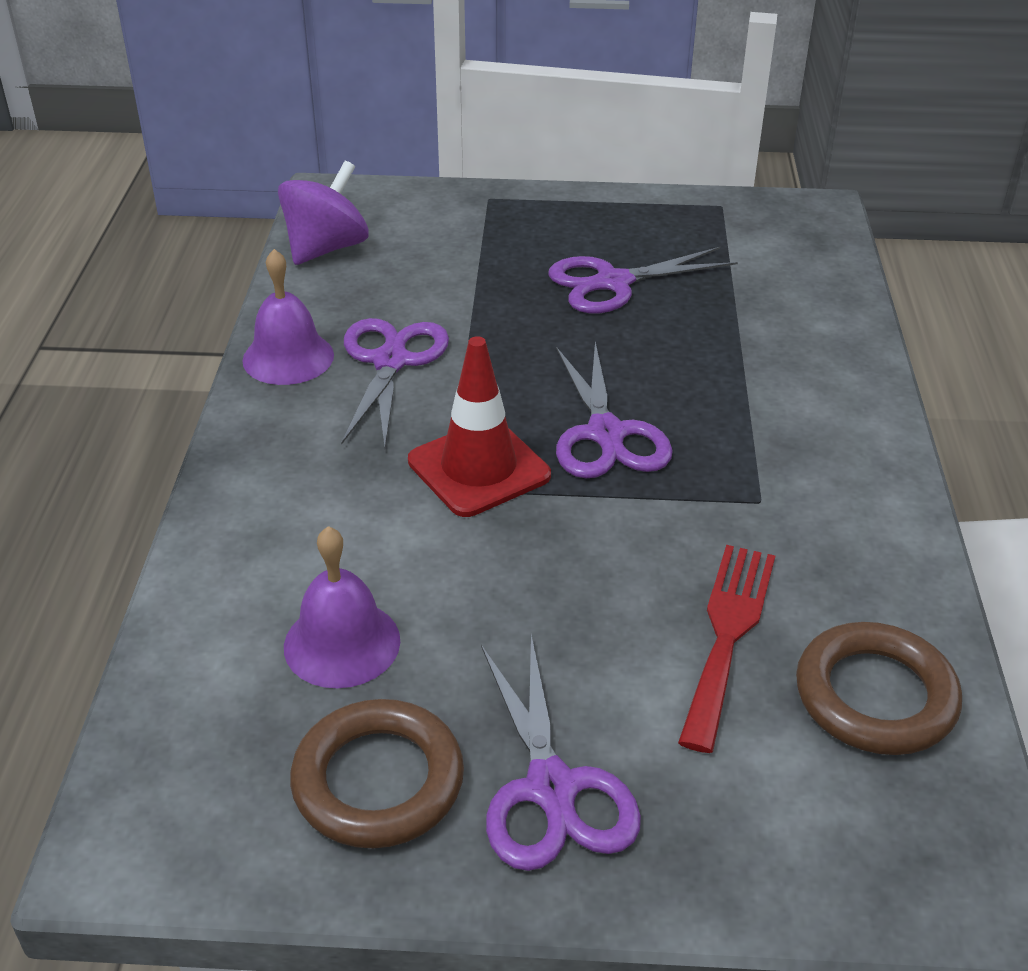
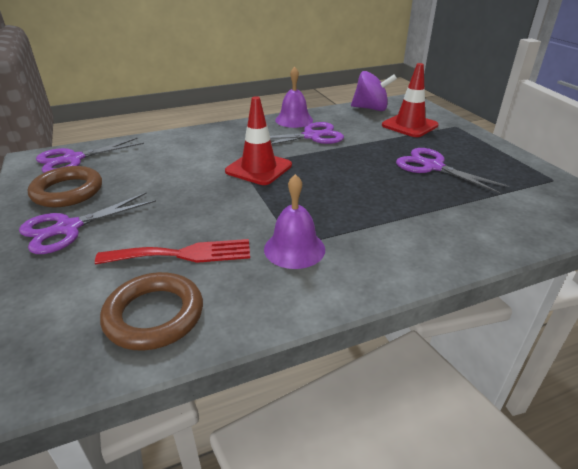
camera: 65 degrees right, 5 degrees down
purple bell [284,526,400,688] -> purple bell moved to [264,174,325,269]
purple scissors [556,342,673,479] -> purple scissors moved to [36,137,144,173]
none -> red traffic cone [382,63,439,137]

